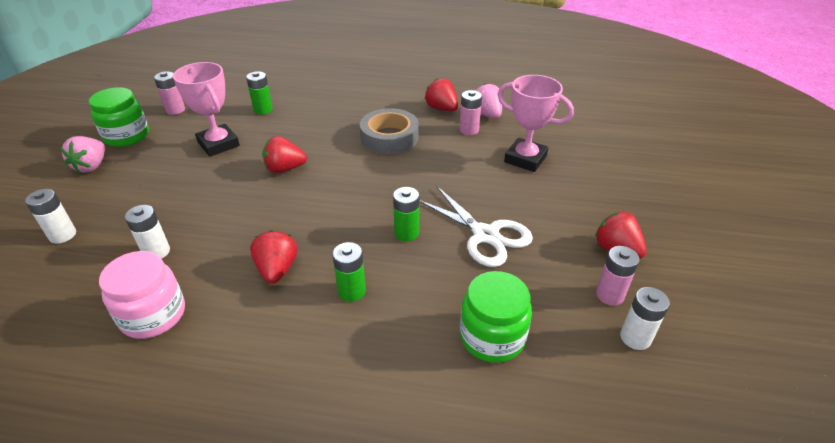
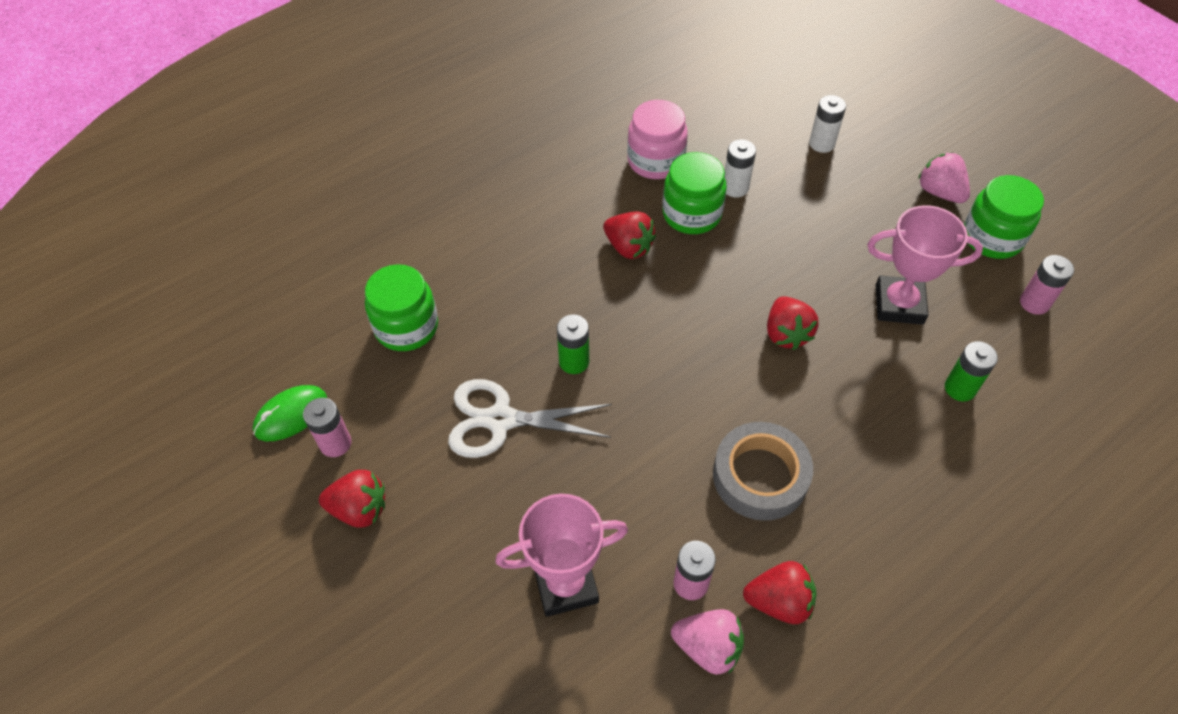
camera: 135 degrees right, 15 degrees up
red strawberry [262,136,307,173] -> red strawberry turned 135 degrees clockwise [767,296,819,350]
green battery [332,242,366,302] -> none
white battery [620,287,670,350] -> green mouse [253,385,327,441]
none -> green jar [662,152,727,234]

